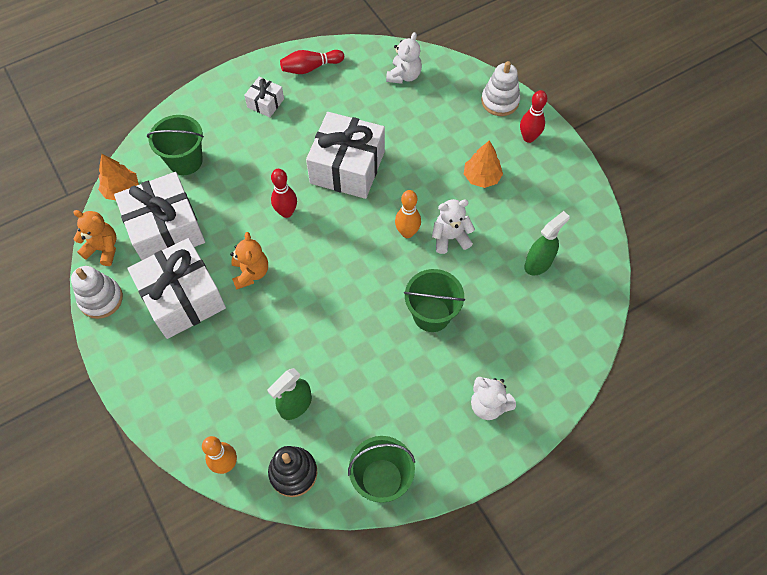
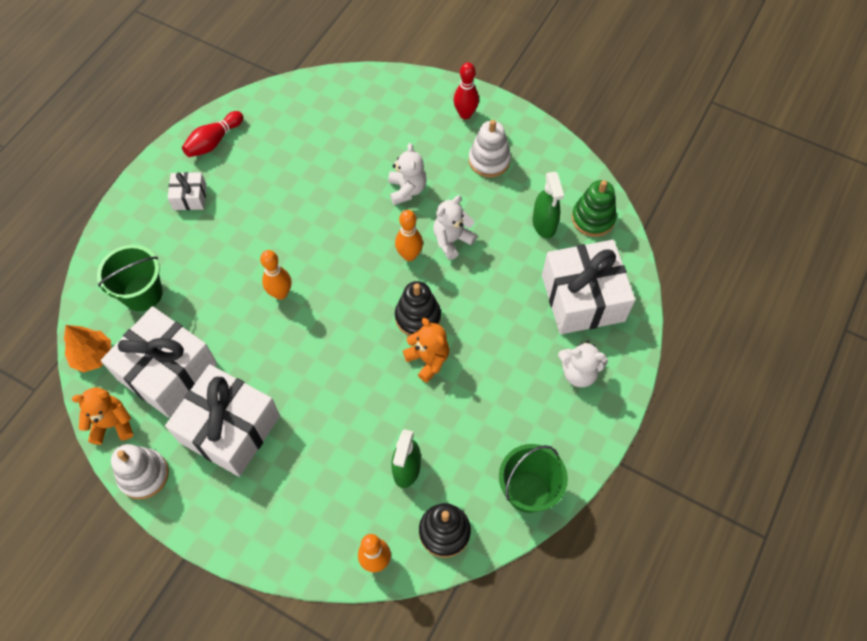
camera: 30 degrees left, 0 degrees up
orange teddy bear [230,232,268,290] -> orange teddy bear moved to [403,318,449,383]
red bowling pin [271,169,297,218] -> orange bowling pin [260,250,291,300]
white gift [306,112,385,199] -> white gift moved to [542,240,635,334]
white teddy bear [386,32,422,84] -> white teddy bear moved to [388,143,426,205]
green bucket [404,269,465,332] -> none
orange tree [464,140,503,188] -> none
white stacking toy [481,61,520,116] -> white stacking toy moved to [469,120,511,177]
green spray bottle [524,211,570,276] -> green spray bottle turned 150 degrees clockwise [532,172,564,238]
none -> black stacking toy [395,281,441,336]
none -> green stacking toy [572,180,617,237]

